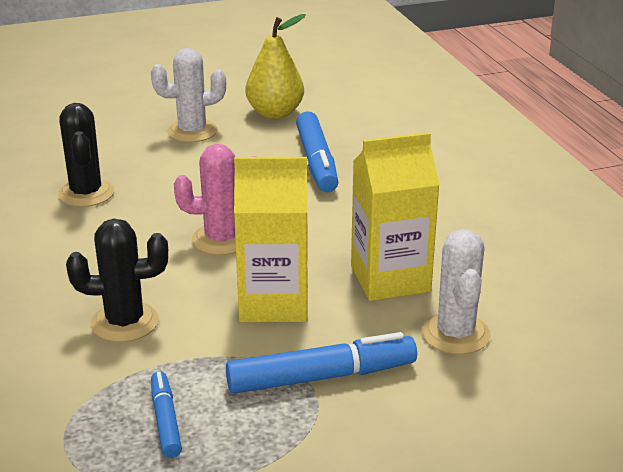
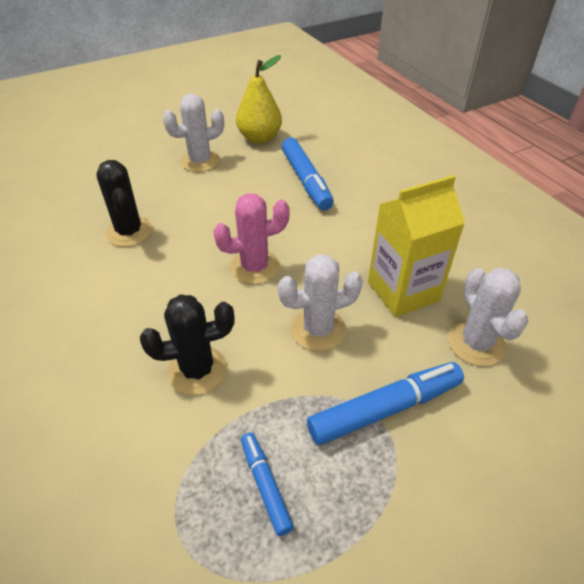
camera: 10 degrees left, 15 degrees up
yellow carton [234,157,308,322] -> white cactus [278,254,363,351]

